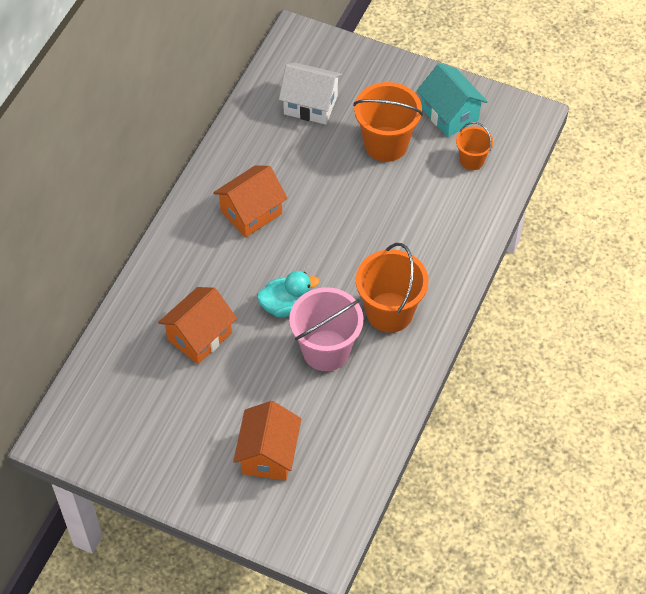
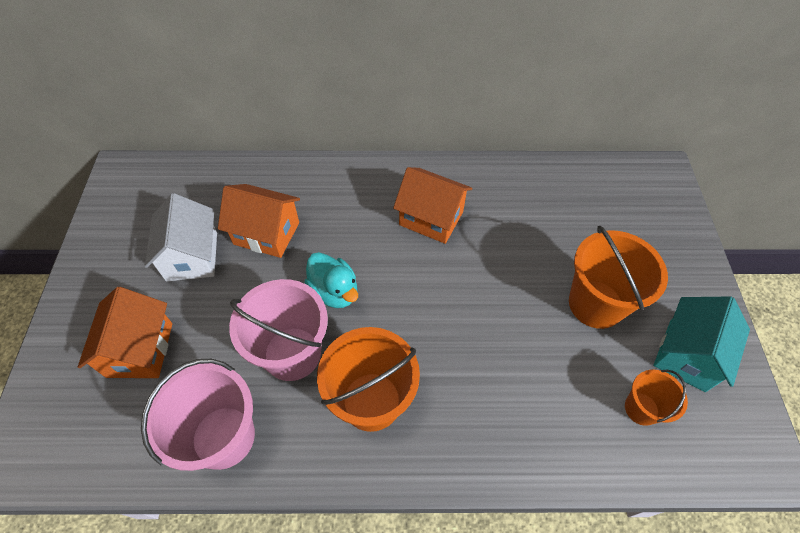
camera: 65 degrees right, 0 degrees up
orange house [233,401,301,481] -> orange house turned 75 degrees counterclockwise [78,287,172,378]
white house [279,62,342,125] -> white house moved to [145,193,217,282]
none -> pink bucket [141,359,255,471]

